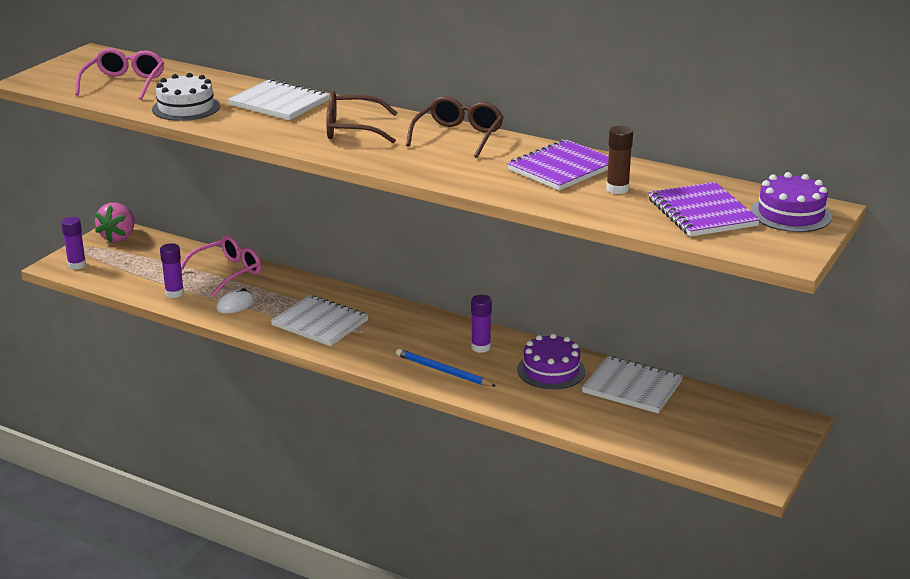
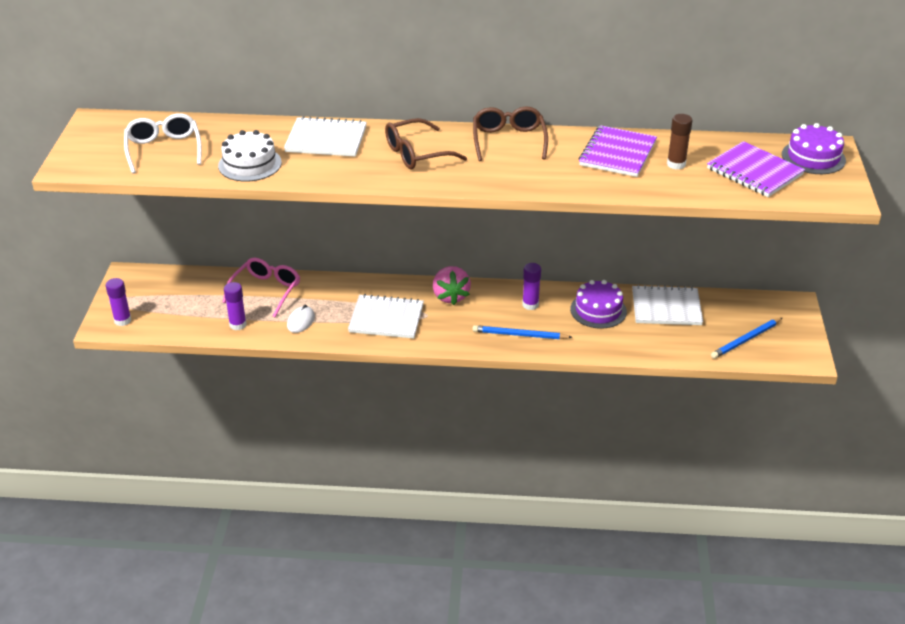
camera: 25 degrees left, 10 degrees up
pink glasses [75,48,164,100] -> white glasses [124,113,202,174]
pink strawberry [95,203,135,243] -> pink strawberry moved to [433,266,471,305]
none -> blue pencil [711,318,782,359]

